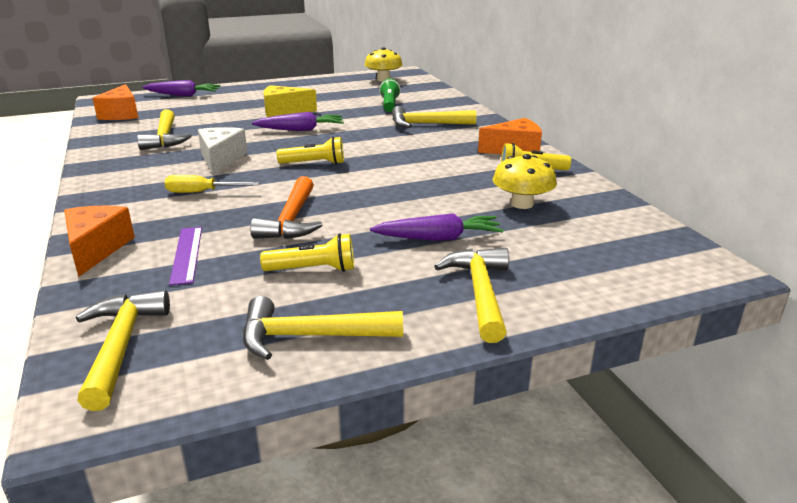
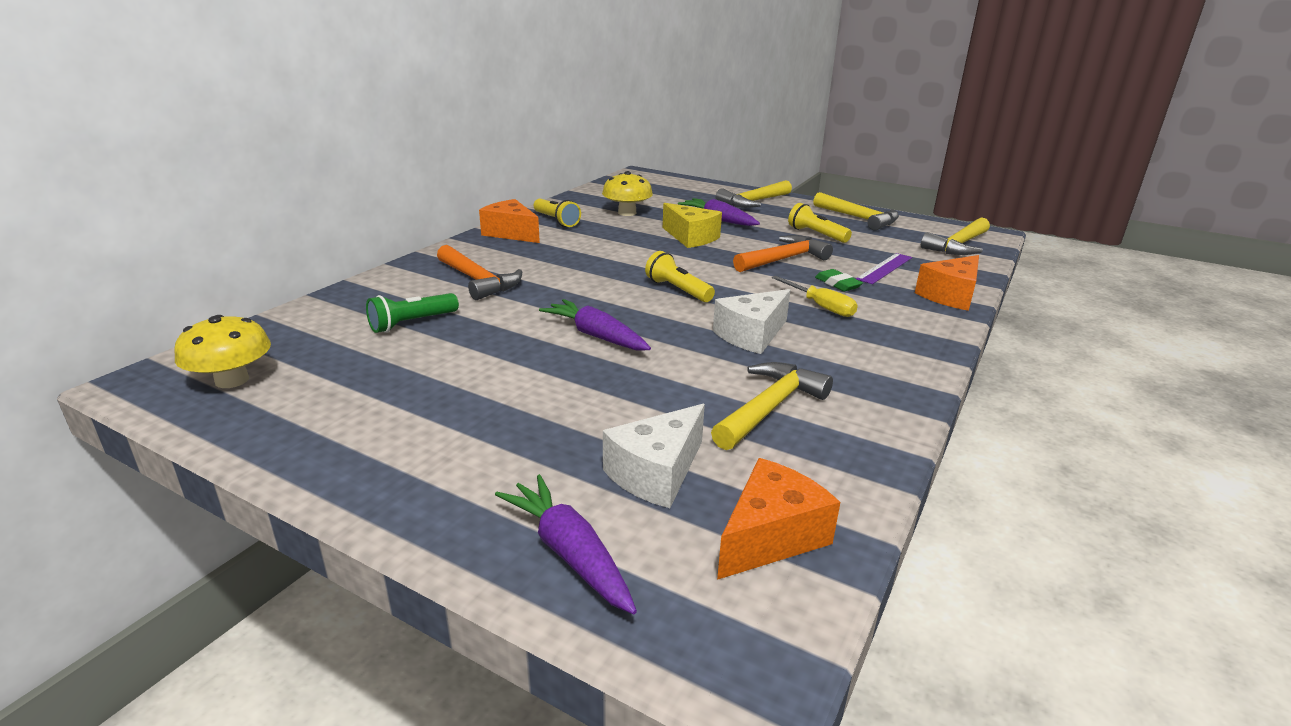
camera: 130 degrees left, 0 degrees up
yellow cheese [263,85,317,117] -> yellow cheese moved to [663,203,722,248]
yellow hammer [392,106,476,128] -> orange hammer [437,245,522,300]
none -> white cheese [603,404,705,508]
none -> green eraser [815,269,863,291]

